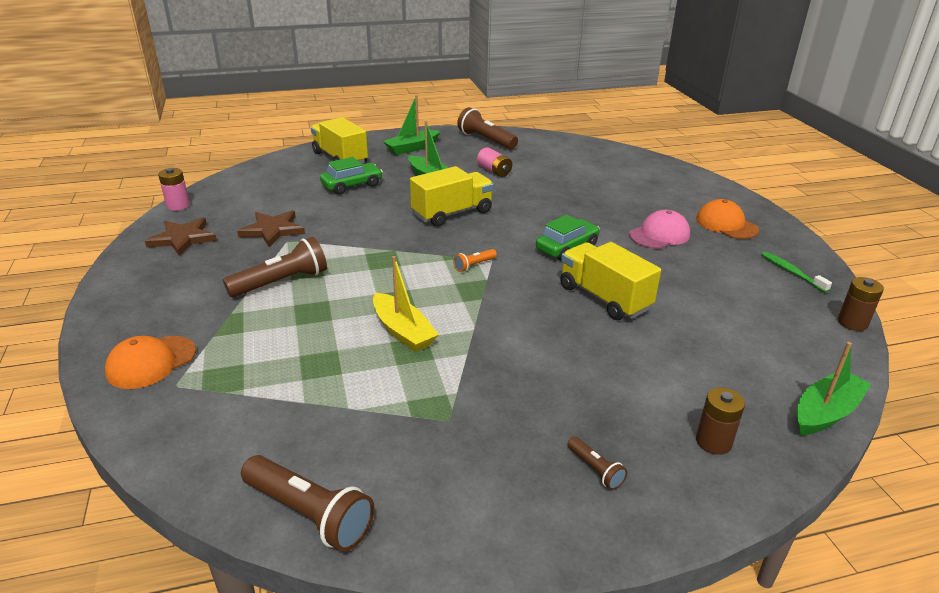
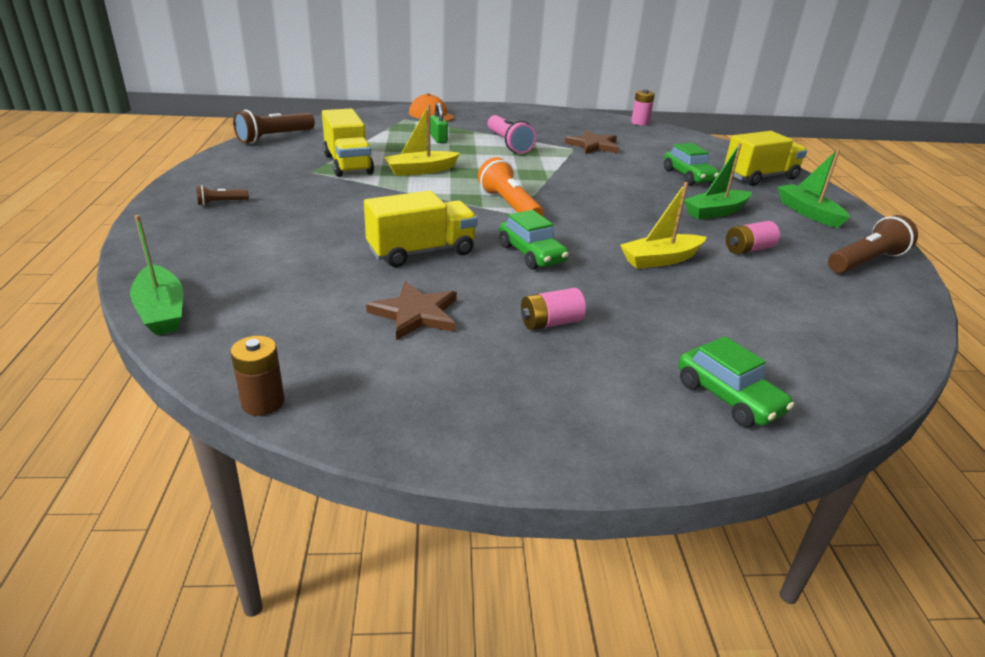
camera: 100 degrees right, 0 degrees up
brown star [145,218,217,256] -> brown star moved to [366,281,457,340]
brown flashlight [223,237,327,297] -> pink flashlight [488,115,536,154]
yellow truck [410,166,494,227] -> yellow truck moved to [322,108,374,177]
orange flashlight [453,249,497,272] -> orange flashlight [478,157,543,216], size x2.02
pink cap [629,210,690,249] -> pink battery [521,288,586,330]
orange cap [696,199,759,239] -> none
brown battery [696,388,745,455] -> none
green toothbrush [761,251,832,293] -> none
none -> green padlock [430,103,448,143]
none -> yellow boat [620,182,706,269]
none -> green car [678,336,794,427]

